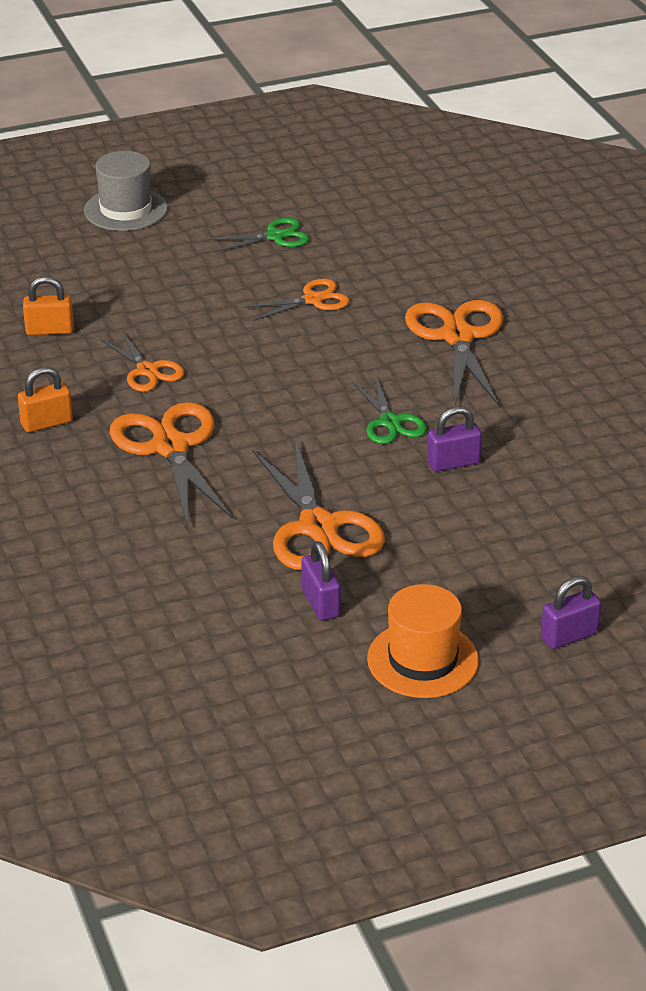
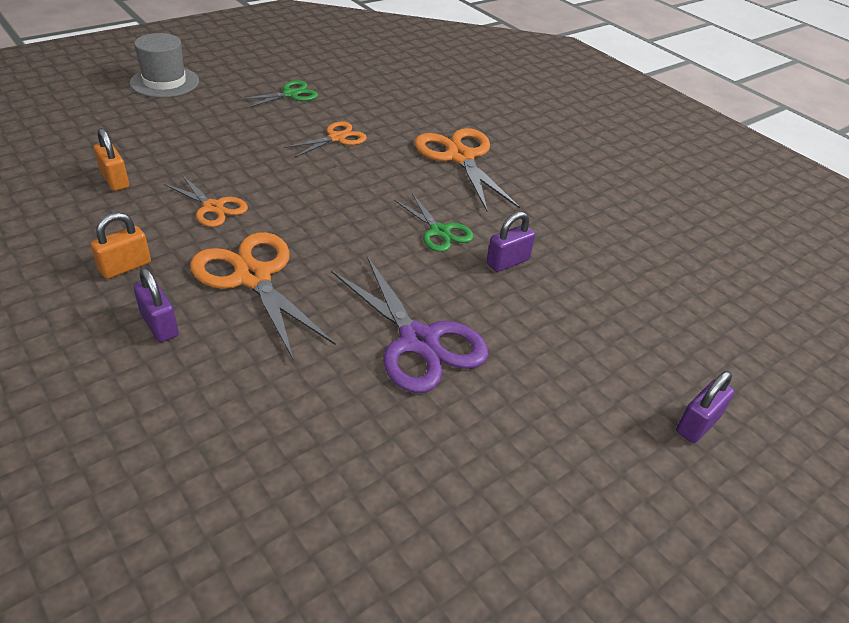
camera: 20 degrees left, 5 degrees up
orange padlock [23,276,74,335] -> orange padlock turned 75 degrees clockwise [94,128,129,191]
orange scissors [252,438,385,570] -> purple scissors [331,256,488,393]
purple padlock [301,541,341,621] -> purple padlock moved to [134,268,179,342]
orange hat [367,584,479,698] -> none

